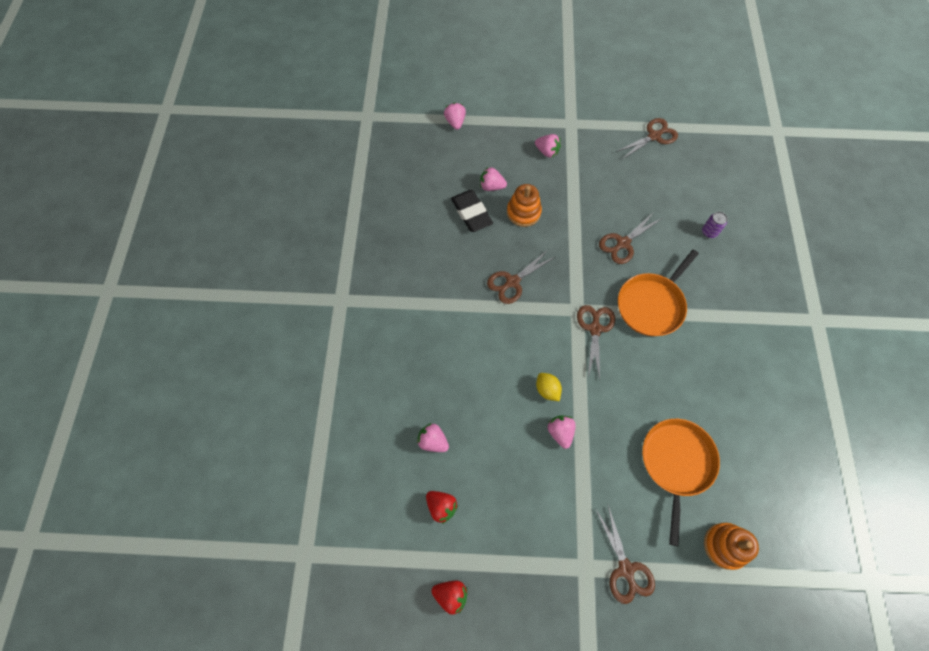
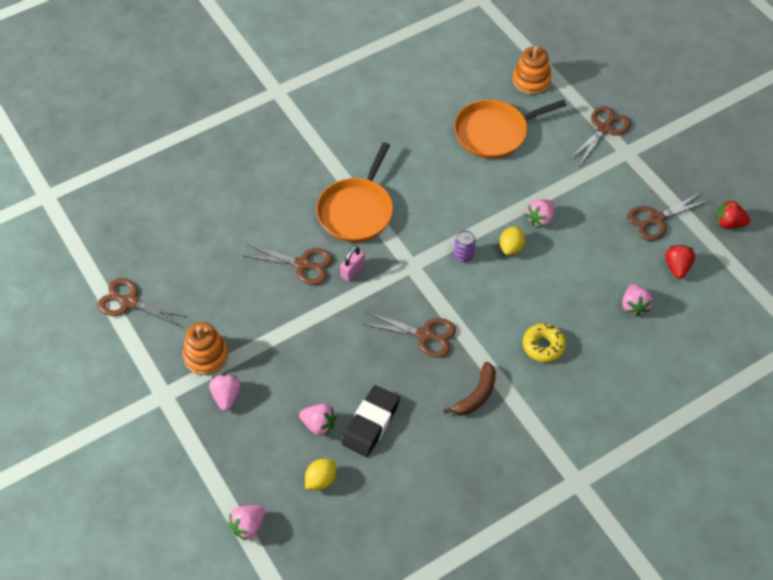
camera: 125 degrees left, 10 degrees down
red strawberry [431,581,467,615] -> red strawberry turned 60 degrees counterclockwise [716,200,750,229]
pink strawberry [480,167,507,191] -> pink strawberry turned 45 degrees counterclockwise [299,404,336,436]
orange stacking toy [507,184,542,227] -> orange stacking toy moved to [182,322,228,375]
brown scissors [577,305,615,380] -> brown scissors moved to [627,192,710,241]
orange pan [618,250,699,336] -> orange pan turned 105 degrees clockwise [316,142,393,242]
purple can [702,212,728,238] -> purple can moved to [454,230,476,262]
none -> yellow lemon [305,459,336,490]
none -> pink padlock [340,246,365,282]
none -> brown banana [443,362,496,415]
none -> yellow donut [523,323,566,362]

